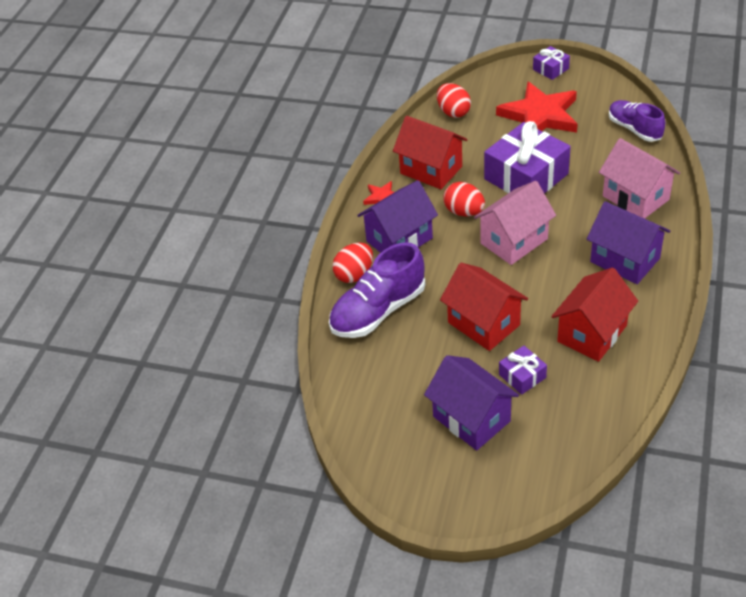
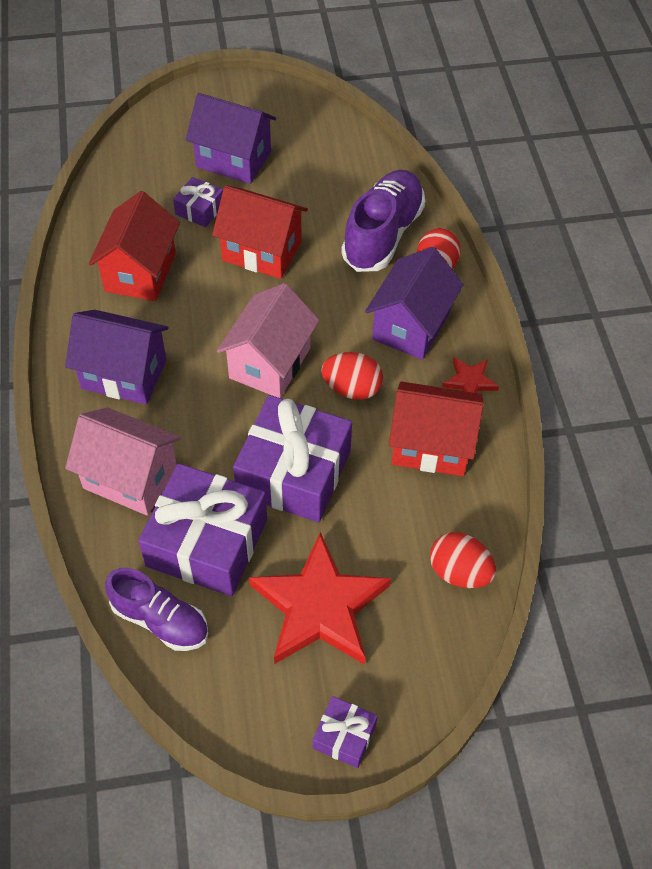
camera: 150 degrees right, 10 degrees up
none -> purple gift [138,463,267,596]

